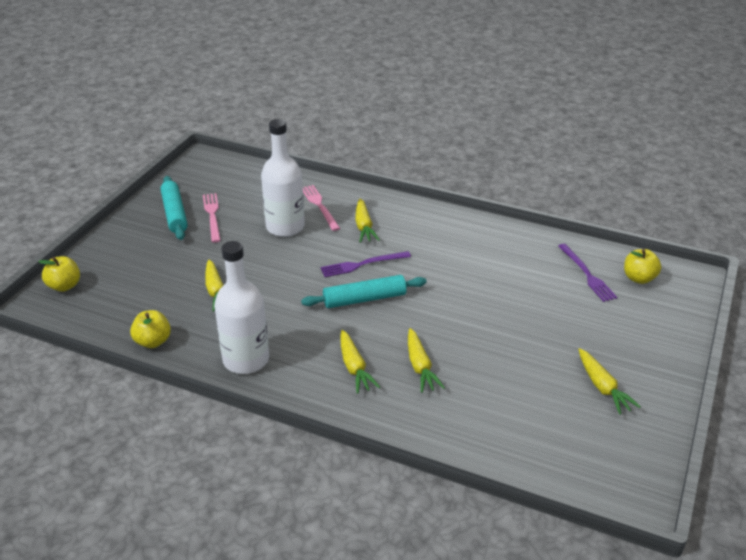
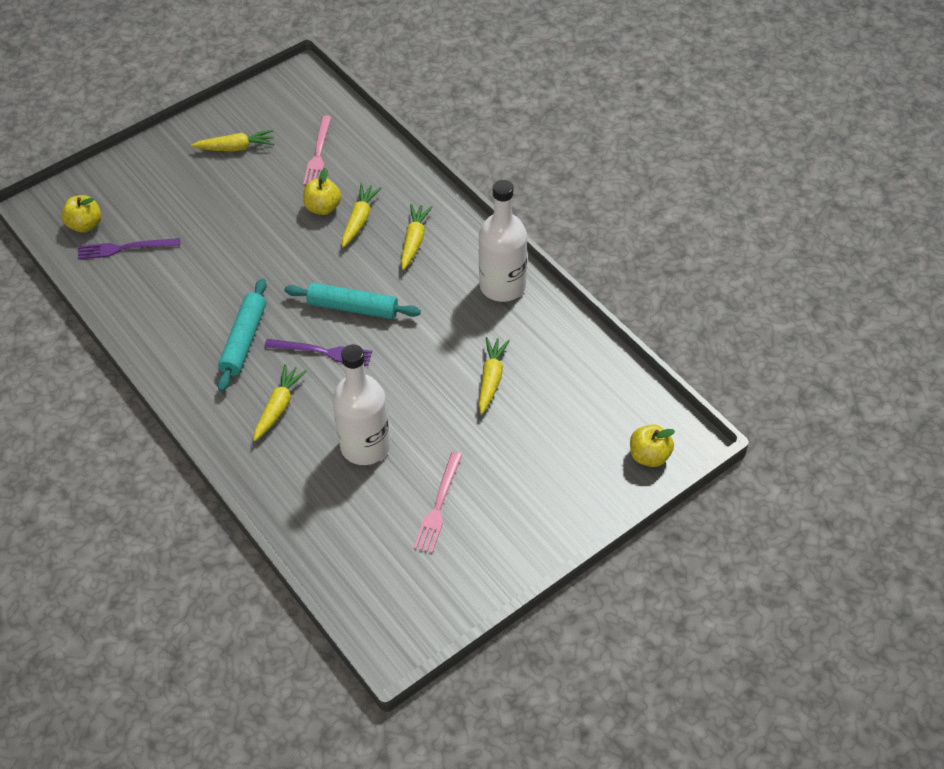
camera: 150 degrees left, 15 degrees up
yellow apple [130,310,171,348] -> yellow apple moved to [303,167,341,215]
turquoise rolling pin [160,176,188,240] -> turquoise rolling pin moved to [217,278,267,392]
pink fork [303,185,340,231] -> pink fork moved to [303,115,332,185]
purple fork [558,244,617,302] -> purple fork turned 105 degrees counterclockwise [78,238,180,260]
yellow carrot [578,348,641,415] -> yellow carrot turned 75 degrees clockwise [191,130,274,151]

